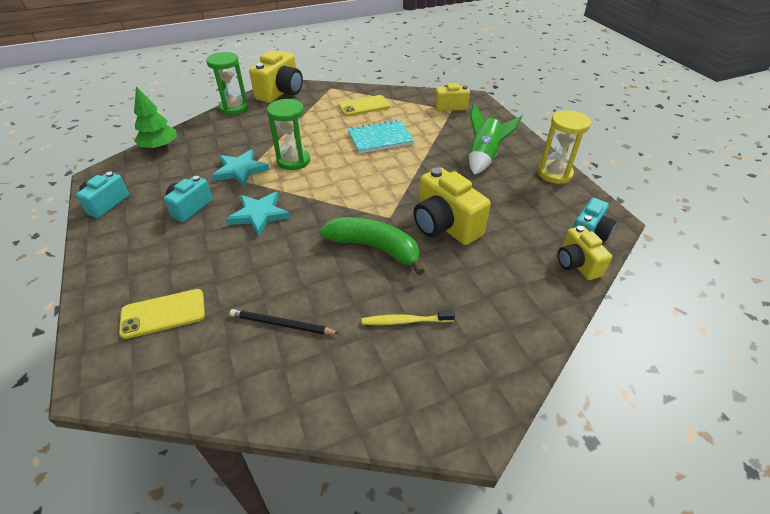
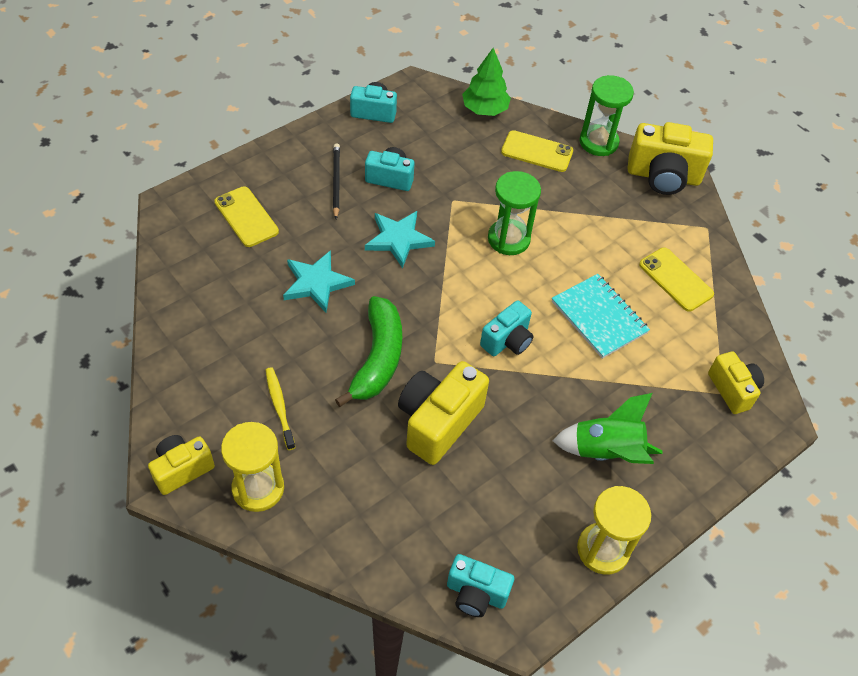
camera: 70 degrees right, 10 degrees up
turquoise star [211,149,269,187] -> turquoise star moved to [283,250,355,312]
black pencil [229,309,340,334] -> black pencil moved to [333,143,340,219]
yellow camera [558,226,612,280] -> yellow camera moved to [148,435,215,495]
none -> yellow hourglass [221,422,284,512]
none -> turquoise camera [480,300,534,356]
none -> yellow phone [501,130,573,172]

